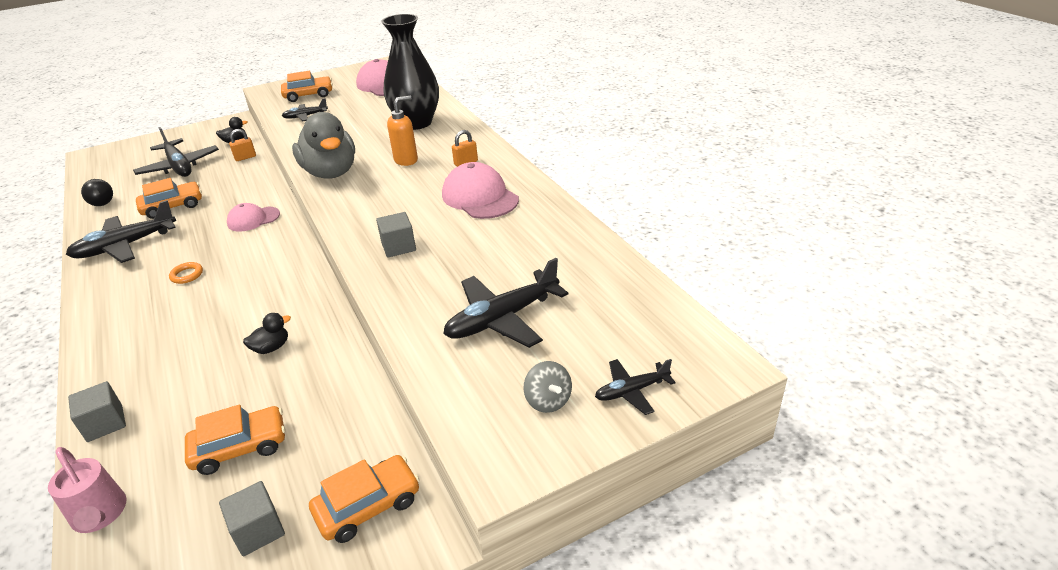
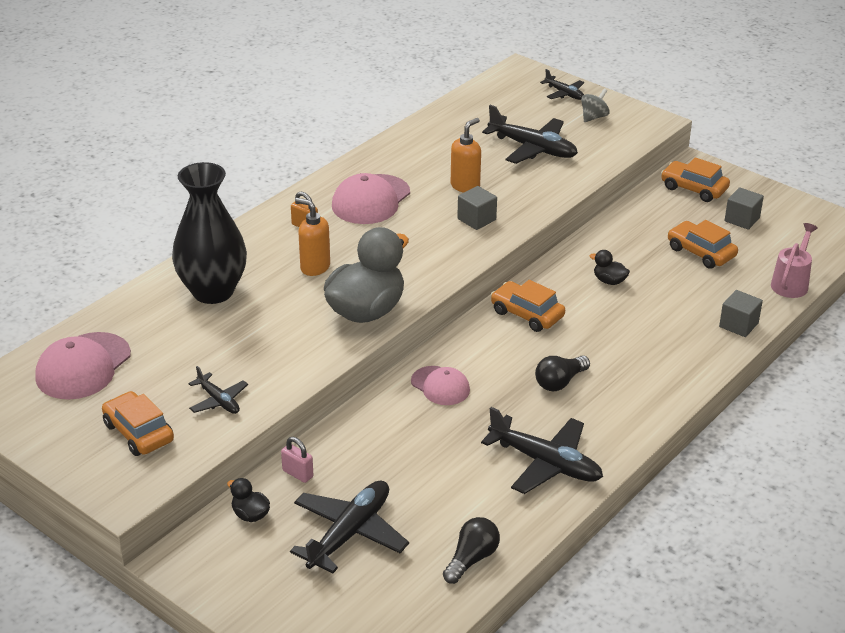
camera: 115 degrees left, 0 degrees up
orange car [136,178,202,219] -> orange car moved to [491,280,565,332]
orange ring [169,262,203,284] -> black light bulb [535,356,590,391]
orange padlock [229,129,256,161] -> pink padlock [281,437,313,483]
none -> orange soap dispenser [451,118,481,193]

